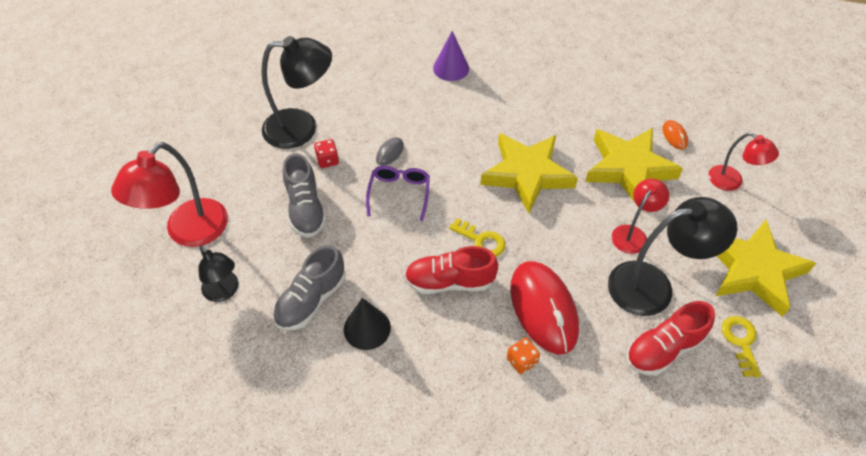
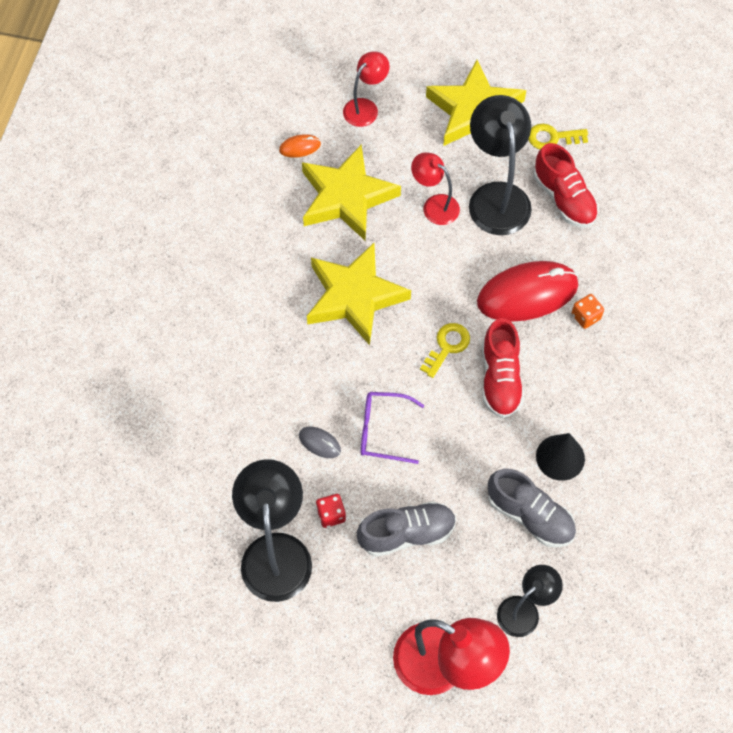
camera: 90 degrees left, 10 degrees up
purple cone [433,31,469,81] -> none

